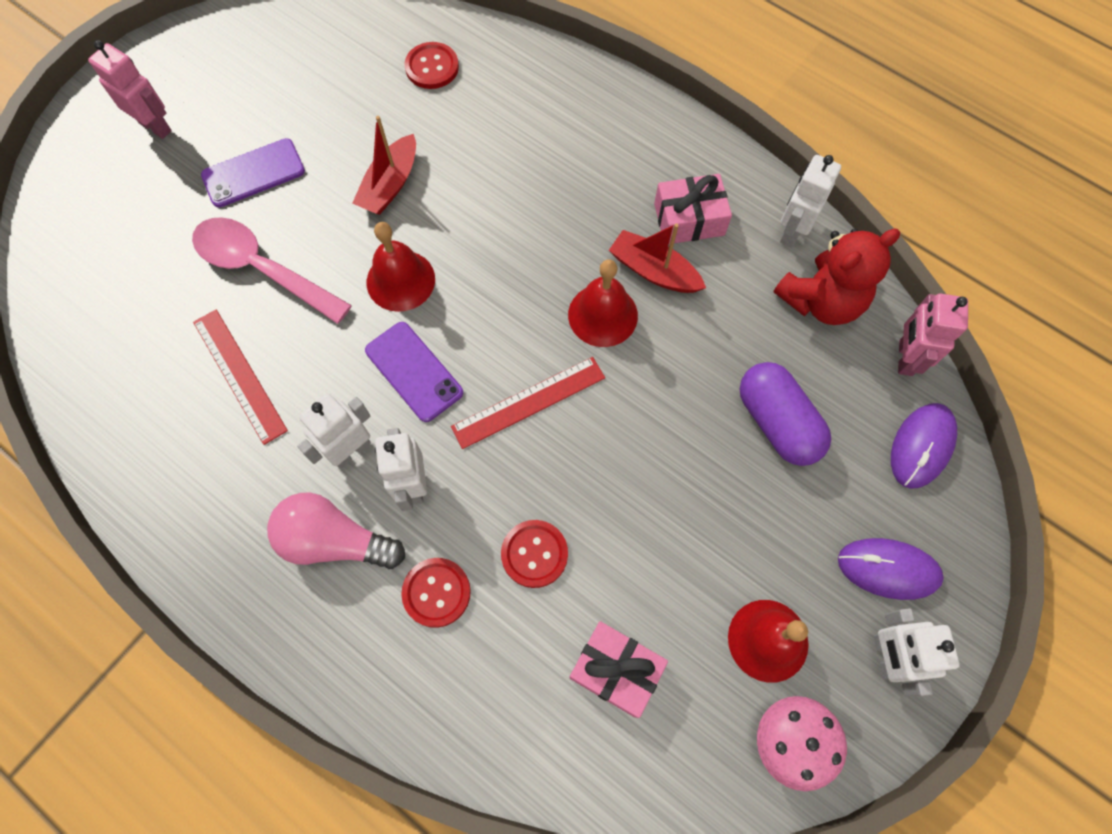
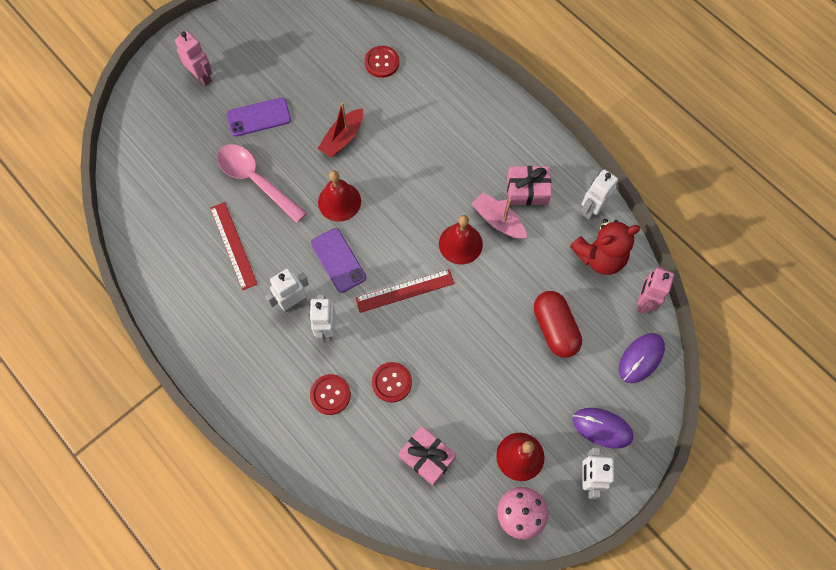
camera: 10 degrees right, 0 degrees up
pink light bulb [267,493,405,569] -> none
red boat [609,223,706,293] -> pink boat [472,192,527,239]
purple capsule [740,362,831,466] -> red capsule [534,291,582,358]

